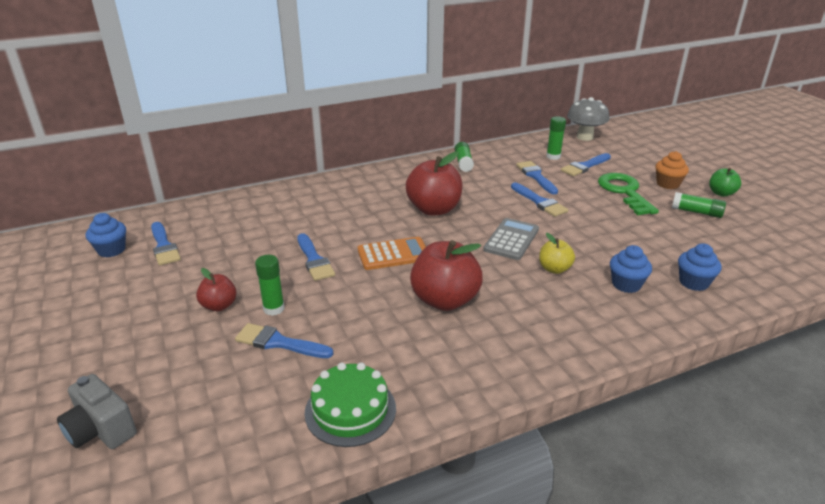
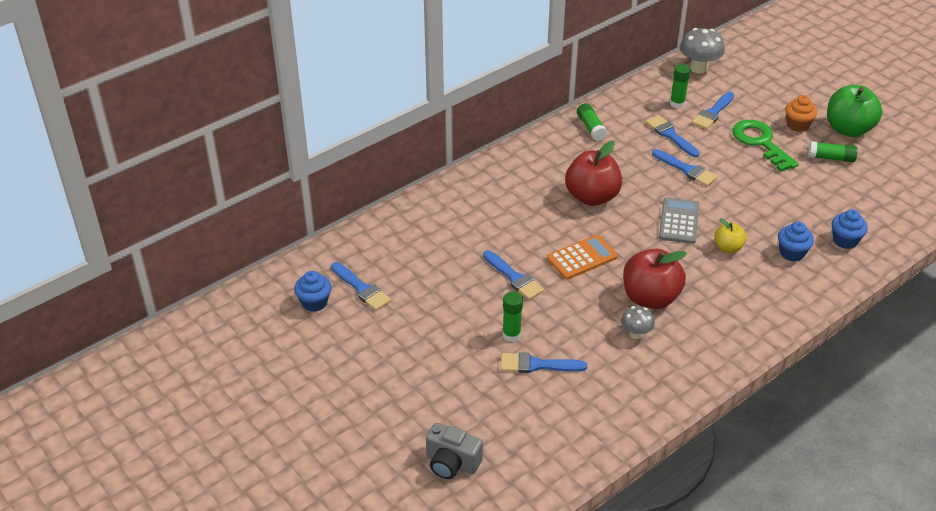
camera: 15 degrees left, 10 degrees up
red apple [196,268,236,311] -> none
green cake [305,362,396,447] -> none
green apple [709,168,741,197] -> green apple [827,85,882,137], size x1.87
none -> grey mushroom [621,306,655,339]

